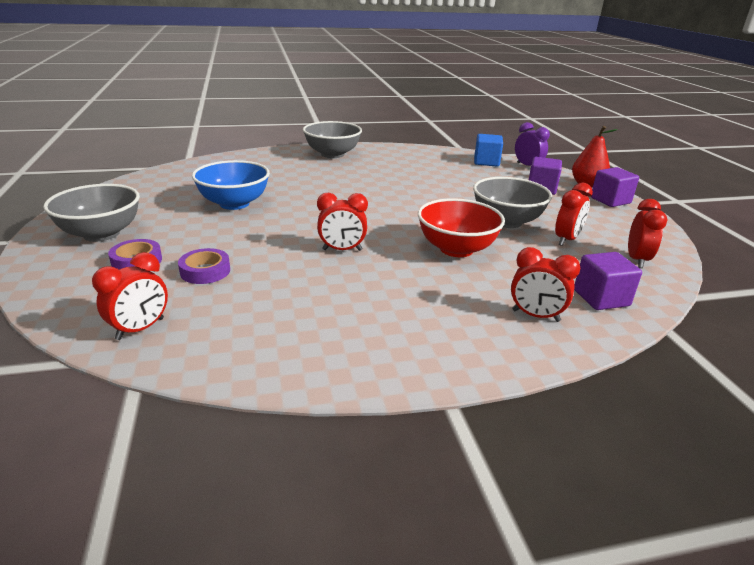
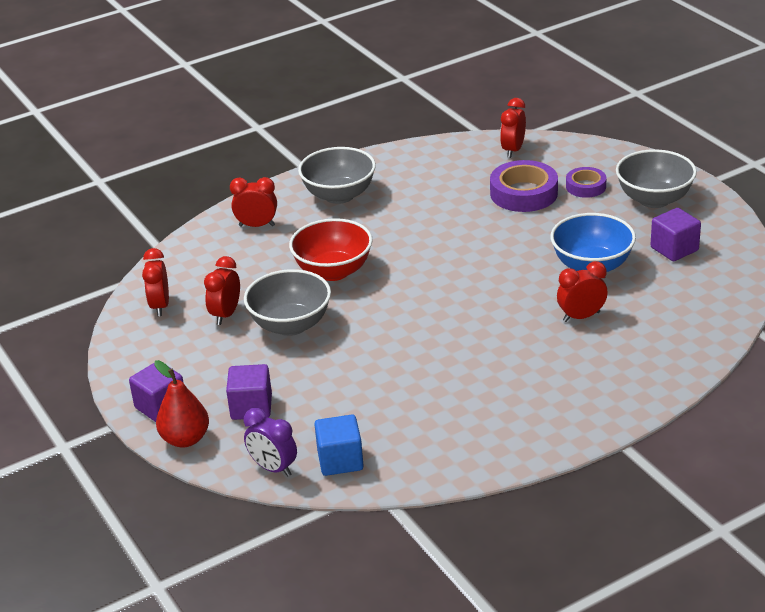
camera: 165 degrees right, 5 degrees up
purple tape [178,248,230,284] -> purple tape [490,160,558,212], size x1.68
grey bowl [303,121,362,158] -> grey bowl moved to [298,147,376,204]
red clock [317,193,368,251] -> red clock moved to [557,261,608,322]
purple cube [574,252,642,310] -> purple cube moved to [651,208,701,261]

